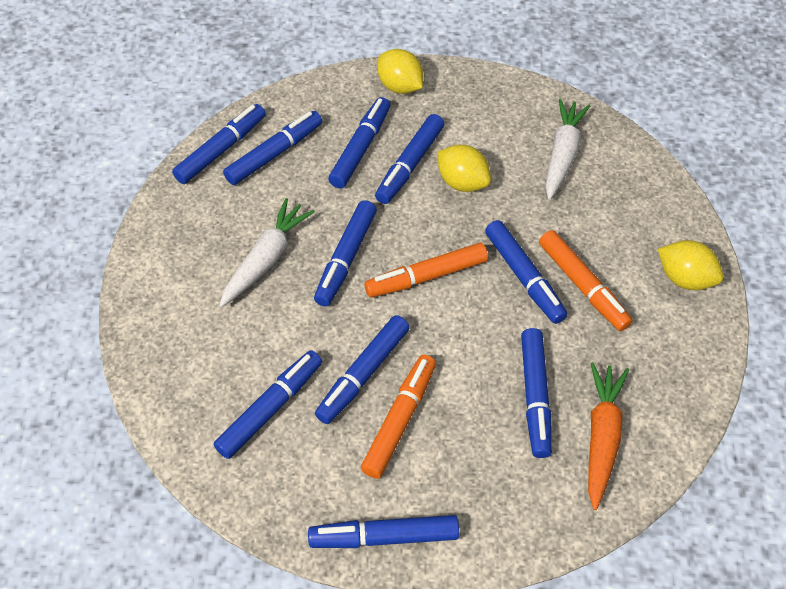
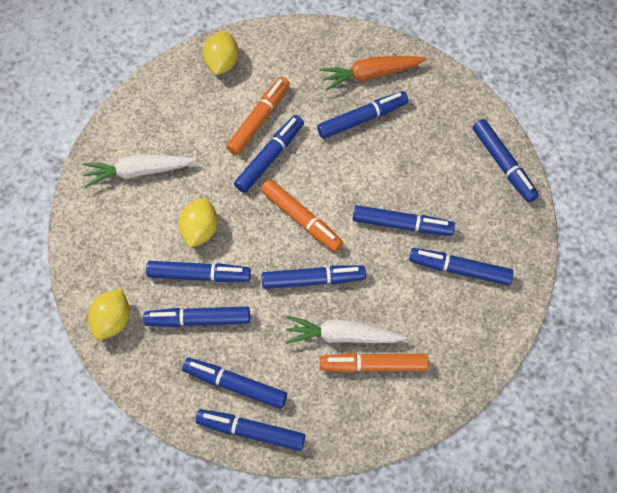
camera: 115 degrees left, 10 degrees up
orange marker [361,355,436,479] -> orange marker moved to [320,353,428,373]

